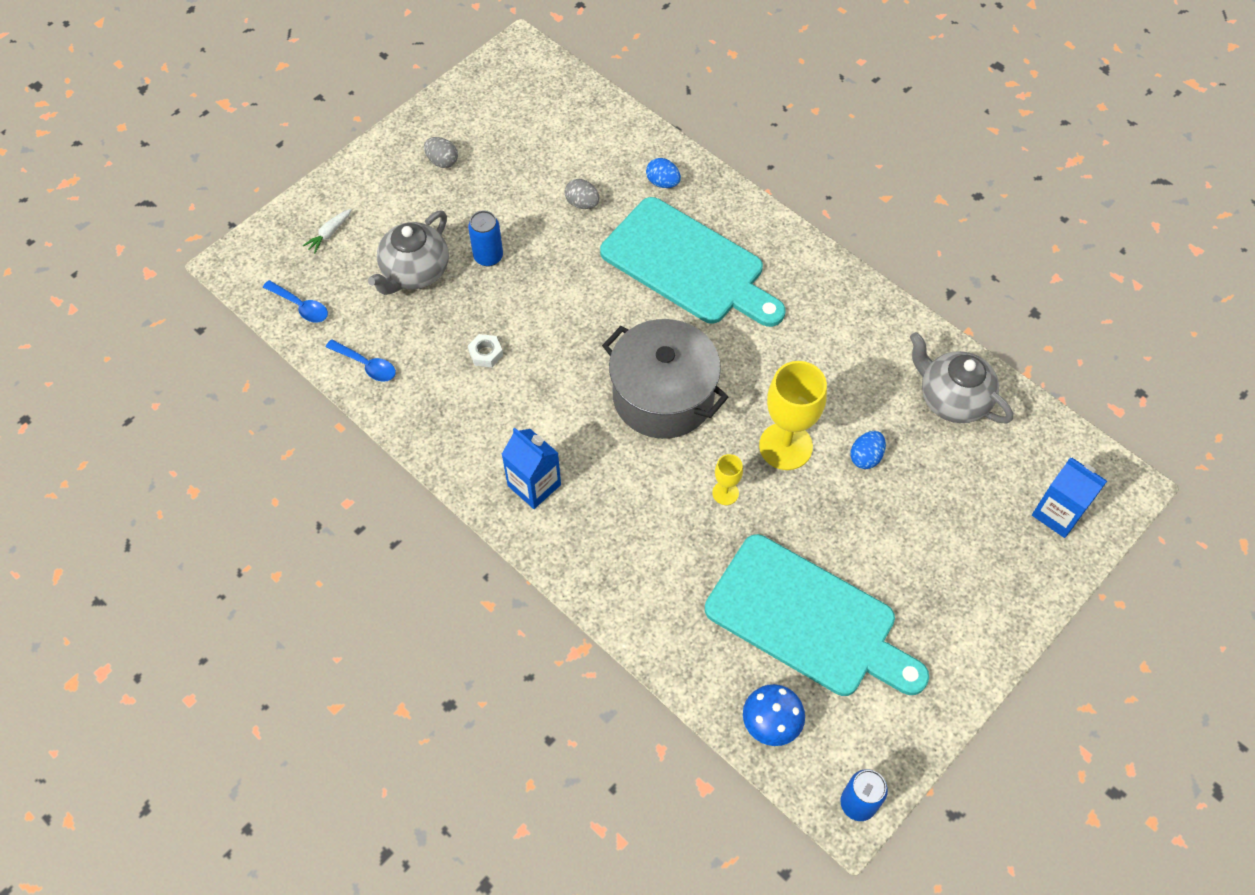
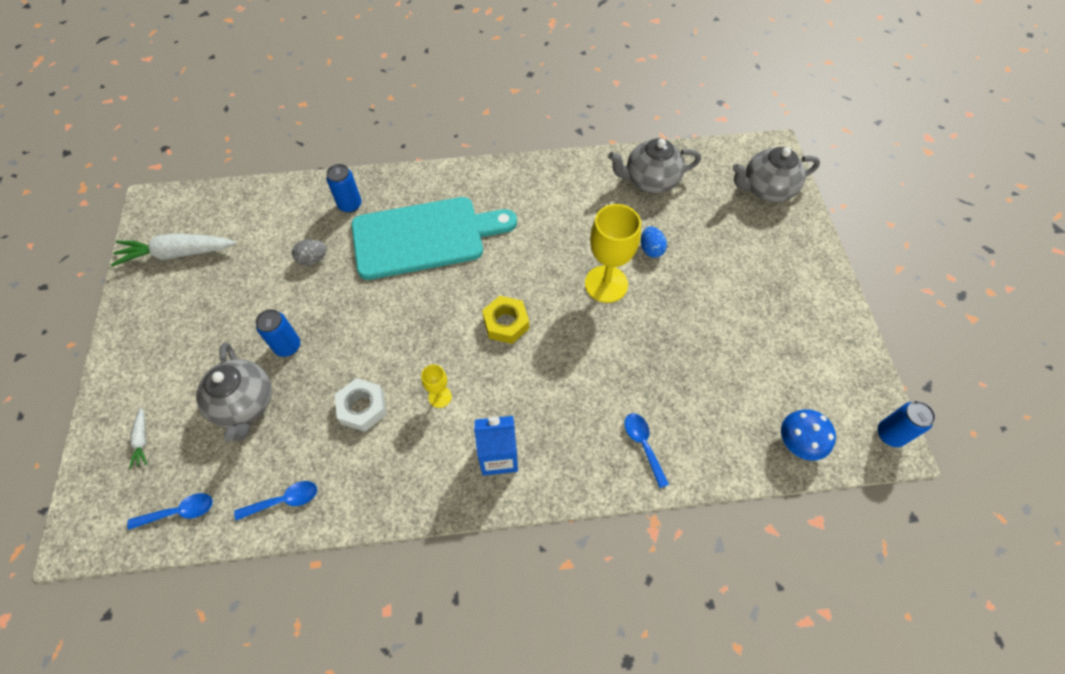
camera: 50 degrees left, 0 degrees up
grey egg [424,137,458,168] -> none
white nut [468,334,503,368] -> white nut [335,378,386,432], size x1.58
grey pot [602,319,728,439] -> yellow nut [482,296,529,344]
blue egg [646,158,681,188] -> blue can [326,164,362,213]
turquoise cutting board [705,534,929,696] -> none
yellow goblet [712,454,743,505] -> yellow goblet moved to [421,365,452,408]
blue carton [1032,458,1107,538] -> grey teapot [733,147,820,202]
none -> white carrot [111,233,236,267]
none -> blue spoon [624,413,669,488]

